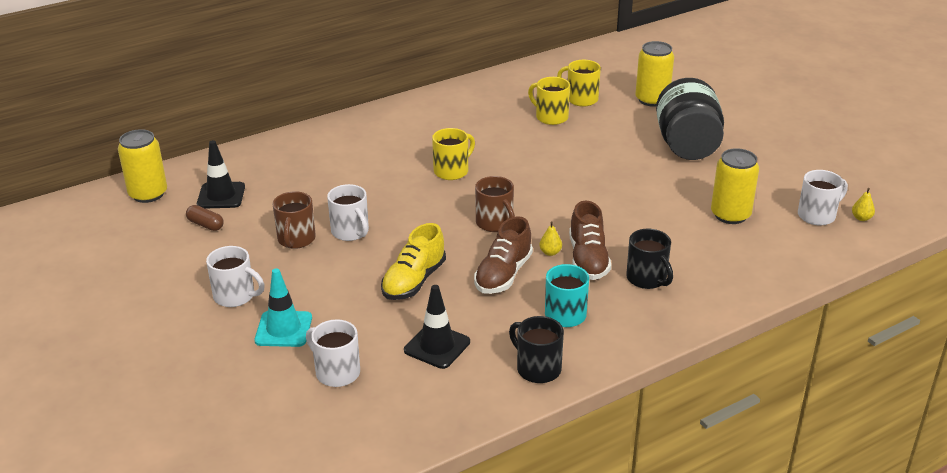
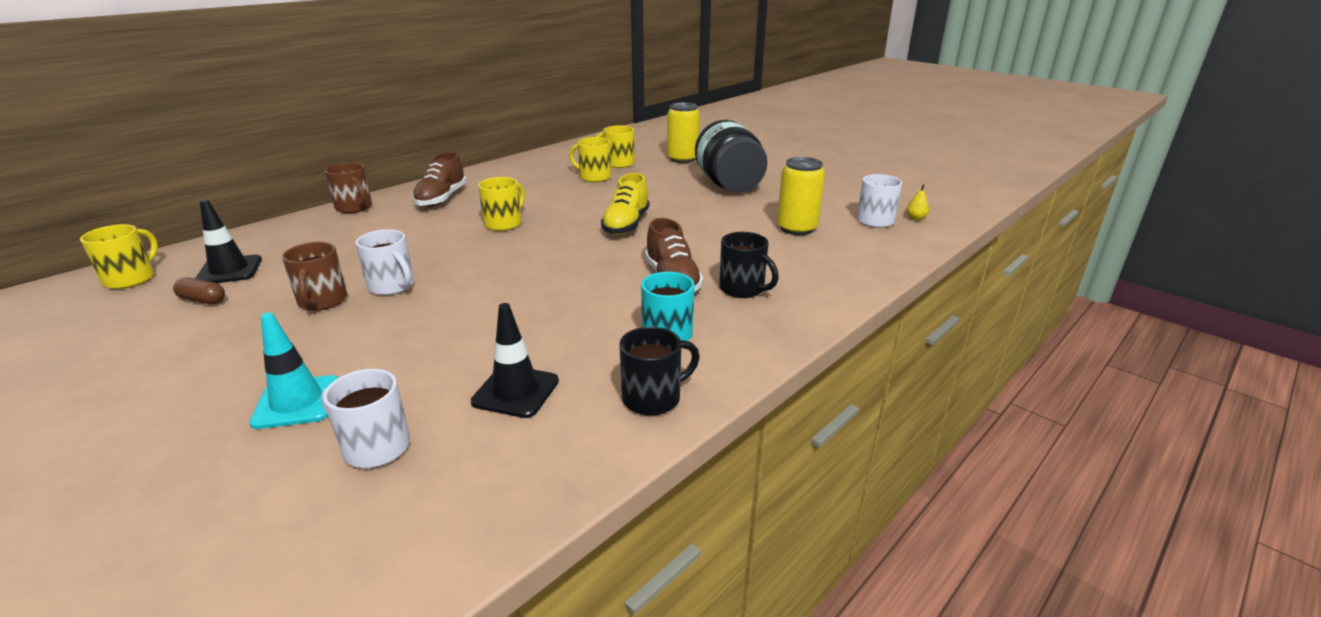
camera: 15 degrees left, 5 degrees down
yellow can [118,129,167,203] -> yellow mug [80,224,158,289]
white mug [206,246,265,307] -> none
yellow shoe [381,223,446,300] -> yellow shoe moved to [601,173,649,235]
brown shoe [474,216,533,294] -> brown shoe moved to [412,152,466,207]
brown mug [475,176,515,232] -> brown mug moved to [325,162,372,213]
black mug [509,316,564,383] -> black mug turned 120 degrees clockwise [619,327,700,416]
yellow pear [539,221,562,256] -> none

